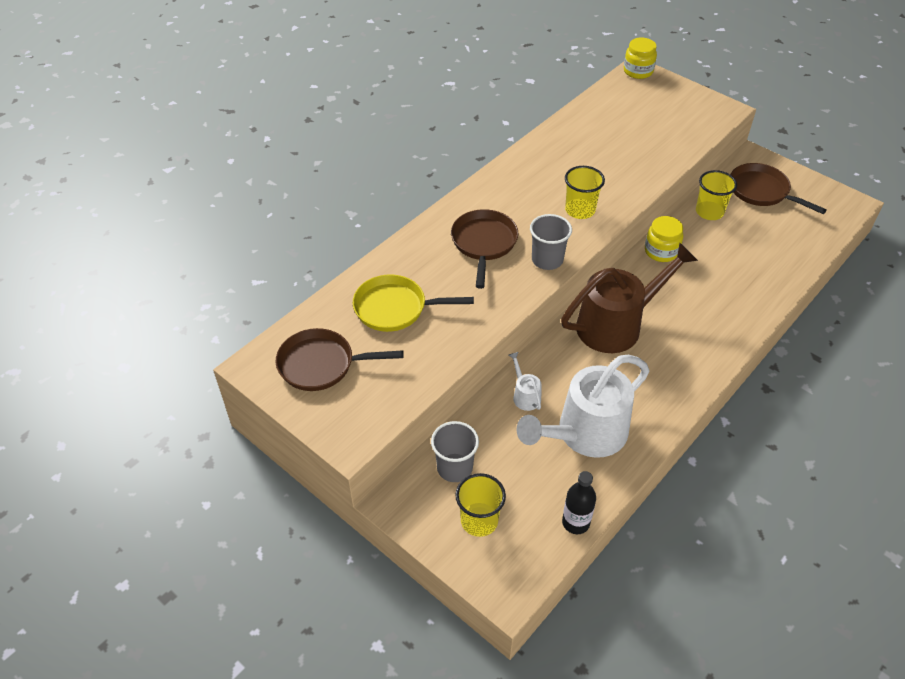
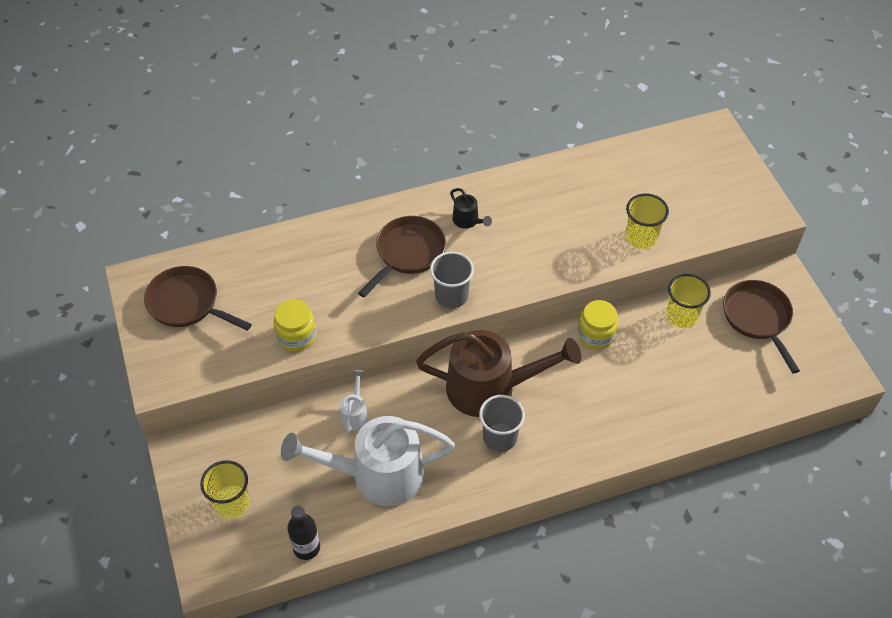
camera: 30 degrees right, 5 degrees up
yellow pan [353,274,474,332] -> none
grey cup [431,421,479,482] -> grey cup moved to [479,395,525,452]
yellow cup [565,166,605,219] -> yellow cup moved to [626,193,669,249]
yellow jar [624,38,657,79] -> yellow jar moved to [273,299,316,351]
none -> black watering can [450,188,492,229]

